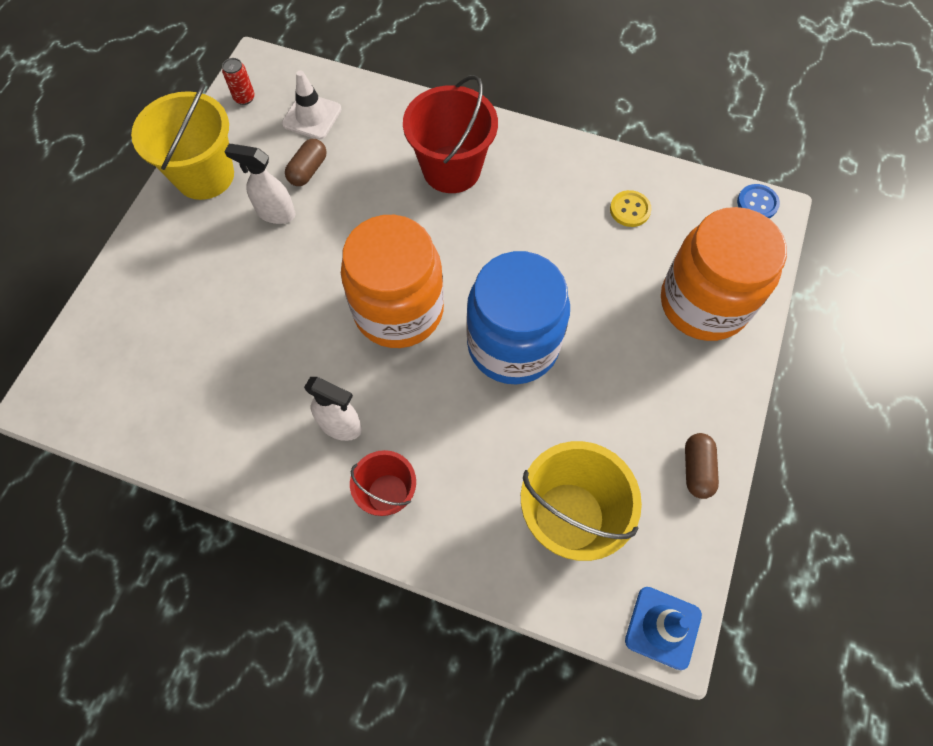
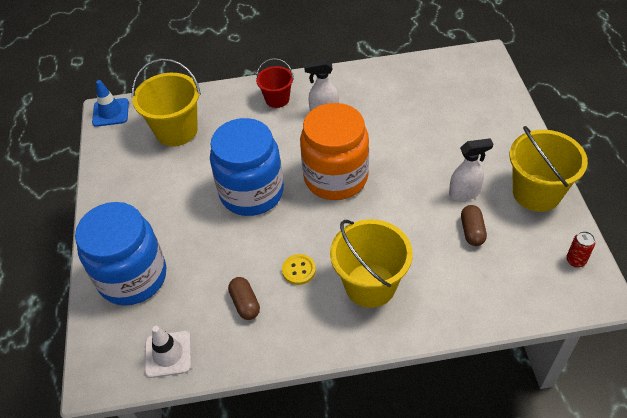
camera: 155 degrees right, 15 degrees down
white traffic cone [282,70,342,140] -> white traffic cone moved to [145,326,191,378]
red bucket [403,75,498,193] -> yellow bucket [330,219,413,308]
yellow button [610,190,652,227] -> yellow button moved to [282,254,316,285]
orange jar [661,207,787,341] -> blue jar [75,202,166,306]
brown capsule [685,433,719,499] -> brown capsule moved to [228,277,260,320]
blue button [737,184,780,218] -> none

